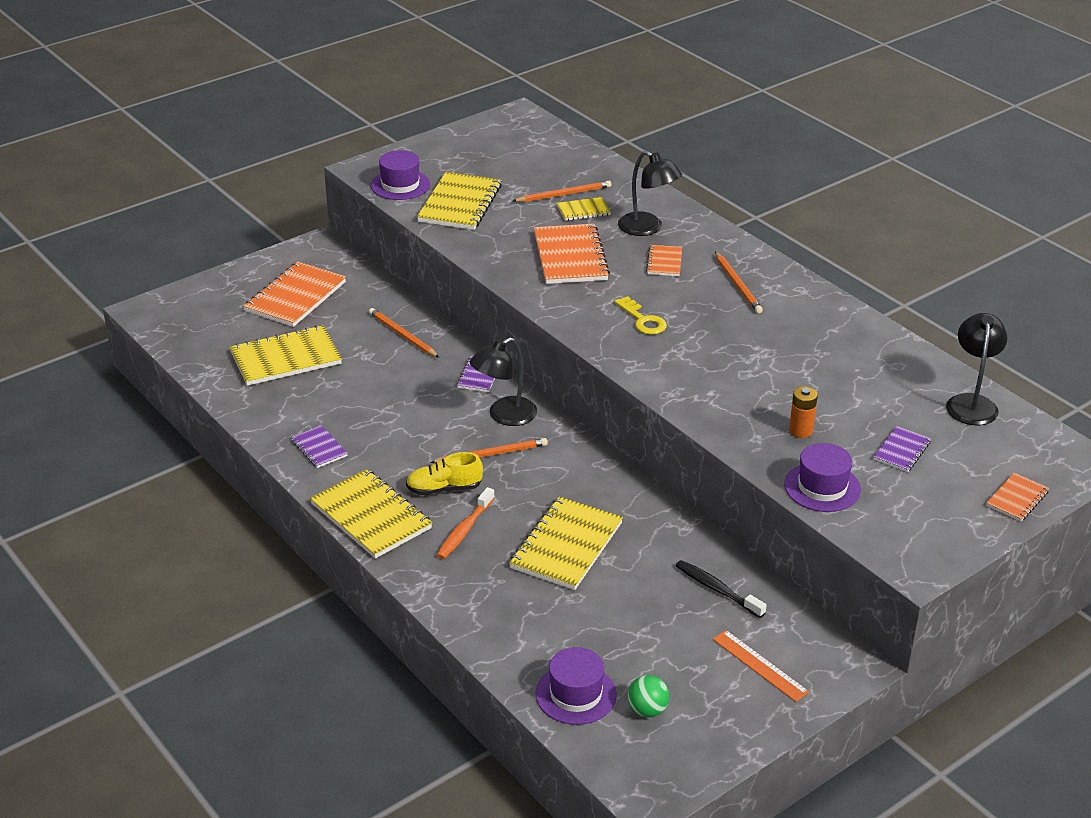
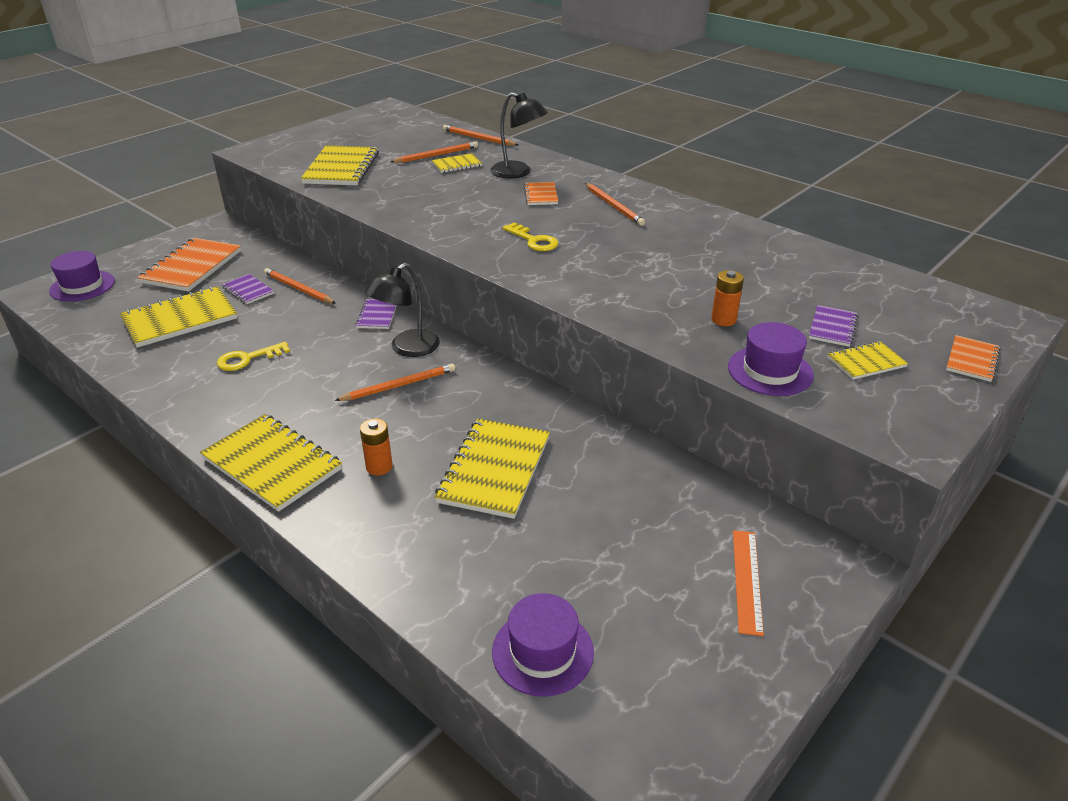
camera: 10 degrees left, 0 degrees up
purple notebook [291,425,348,468] -> purple notebook moved to [222,274,274,304]
purple hat [371,150,430,200] -> purple hat moved to [49,251,115,302]
yellow shoe [406,452,483,495] -> none
orange toothbrush [437,487,495,559] -> orange battery [360,418,393,475]
orange notebook [534,224,610,284] -> none
green ball [628,675,669,717] -> none
black toothbrush [676,560,767,618] -> none
orange ruler [713,630,809,702] -> orange ruler turned 60 degrees clockwise [733,530,764,636]
black lamp [946,313,1008,426] -> none
none -> yellow key [217,342,290,371]
none -> orange pencil [443,125,518,146]
none -> yellow notebook [827,341,908,380]

